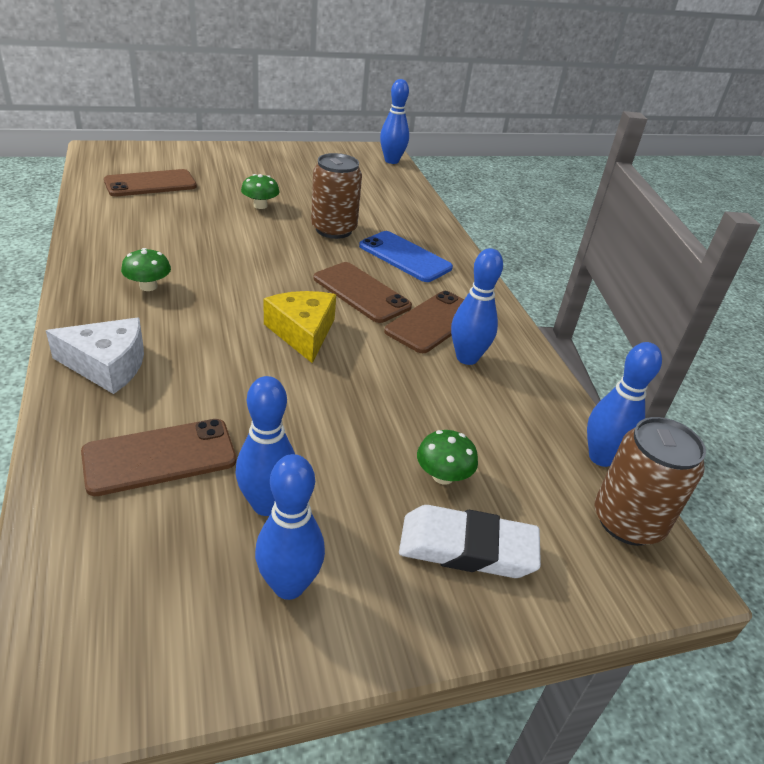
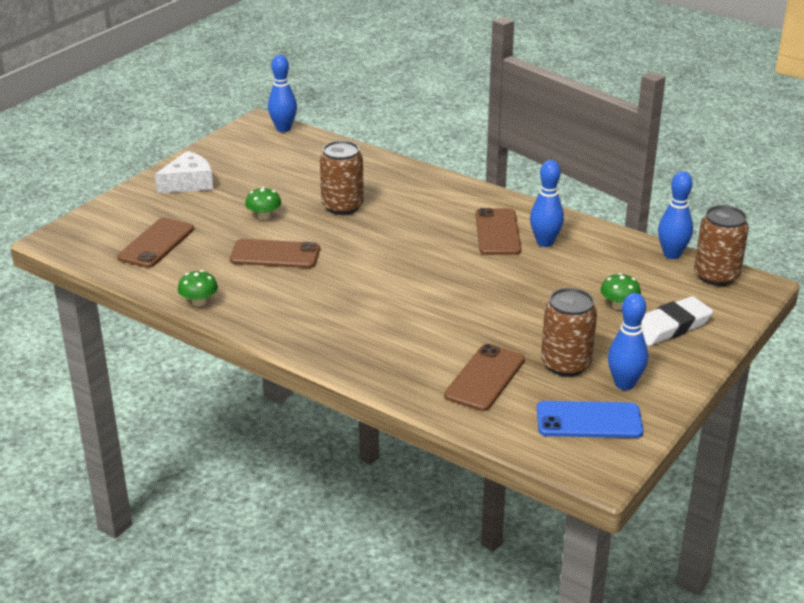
camera: 35 degrees left, 5 degrees down
white cheese [46,317,144,394] -> white cheese moved to [155,151,213,193]
green mushroom [121,248,171,291] -> green mushroom moved to [178,270,218,307]
blue bowling pin [235,376,295,516] -> brown can [541,288,597,377]
yellow cheese [264,291,336,363] -> none
brown phone [313,262,412,323] -> brown phone moved to [230,239,320,268]
blue phone [359,231,453,282] -> blue phone moved to [537,401,643,438]

